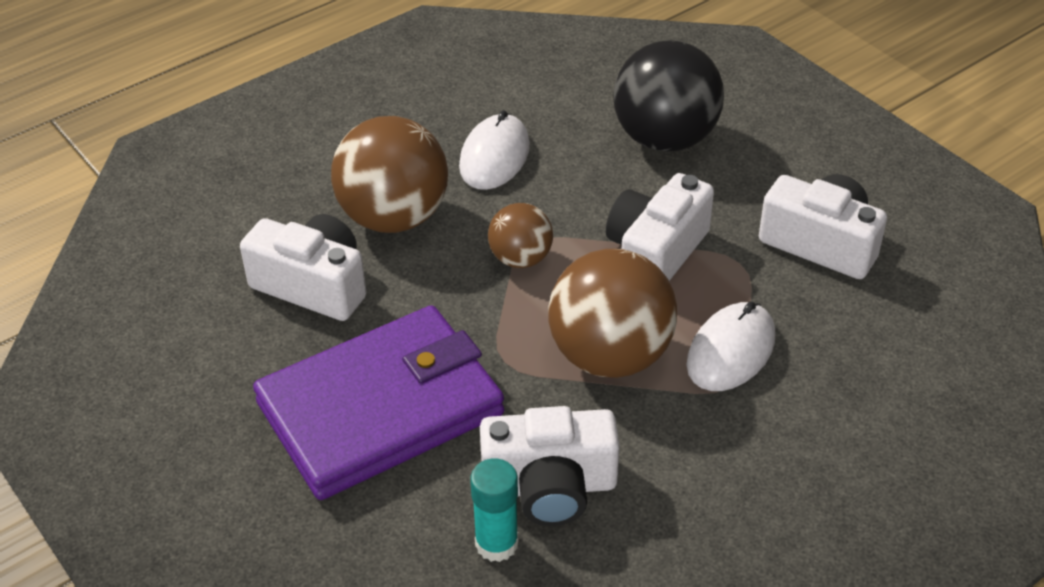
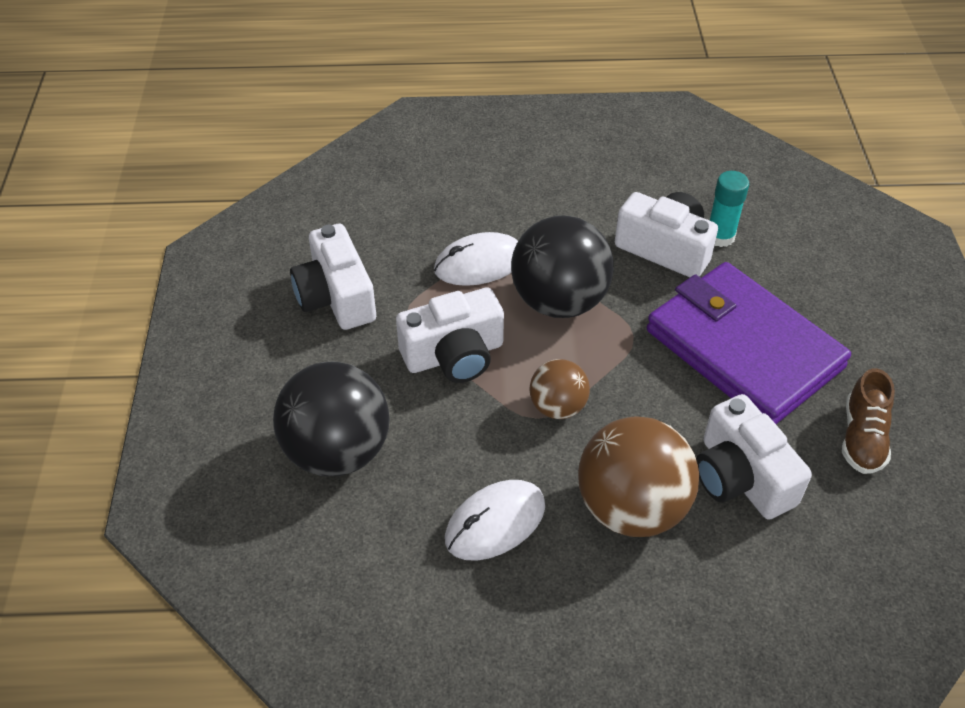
camera: 145 degrees left, 5 degrees up
purple wallet [253,305,504,500] -> purple wallet turned 45 degrees clockwise [647,262,851,424]
brown ball [548,249,677,378] -> black ball [511,215,614,318]
none -> brown shoe [842,368,895,474]

